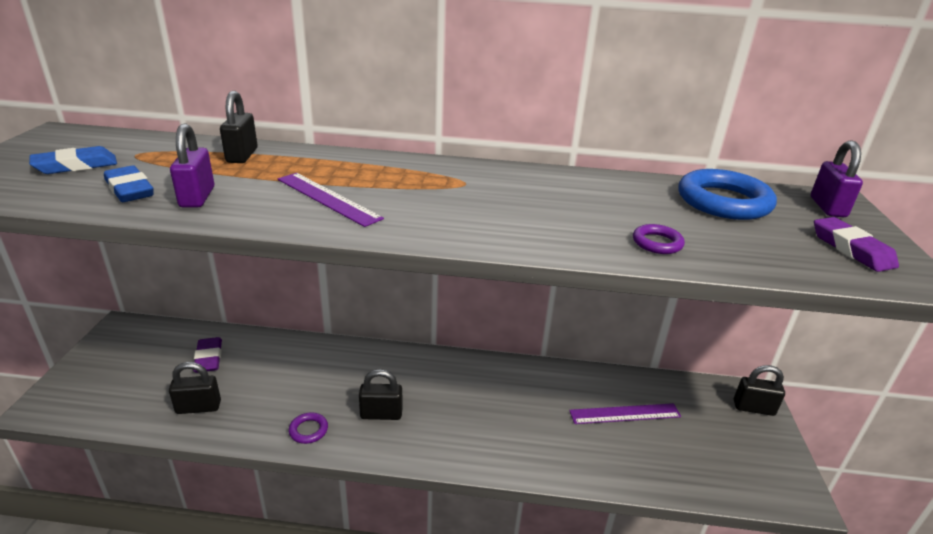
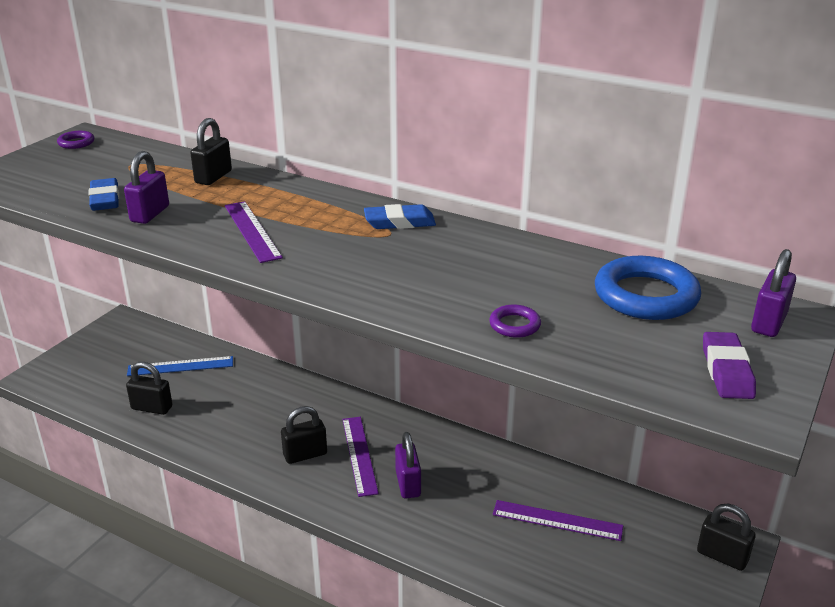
camera: 25 degrees right, 0 degrees up
blue eraser [29,146,117,174] -> blue eraser moved to [364,204,436,229]
purple eraser [193,337,222,373] -> blue ruler [127,356,233,376]
purple ring [289,412,328,444] -> purple ring moved to [57,131,95,149]
black padlock [359,369,403,420] -> black padlock turned 45 degrees counterclockwise [281,406,327,464]
none -> purple ruler [342,417,379,497]
none -> purple padlock [395,432,421,499]

